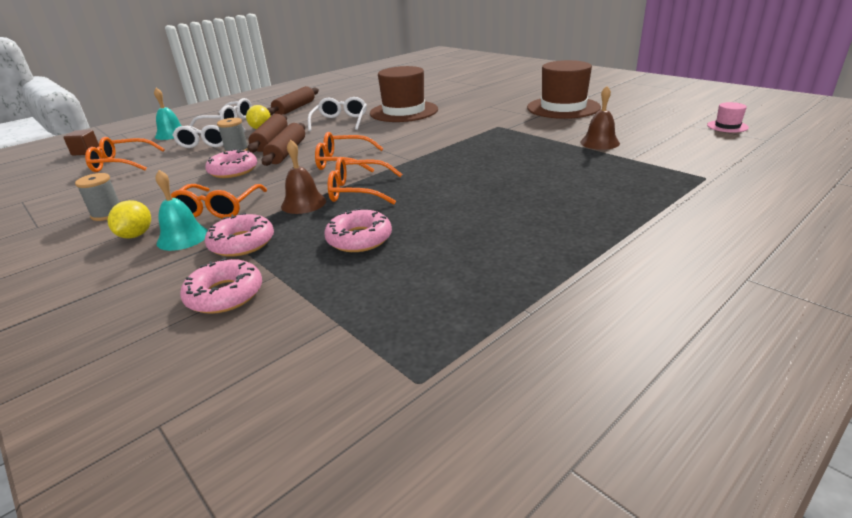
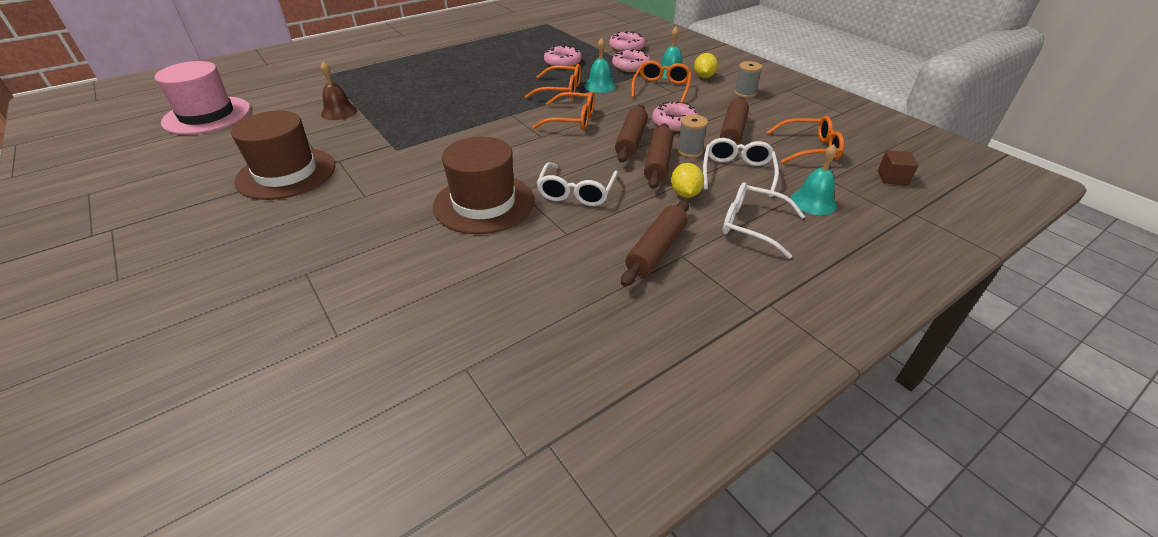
camera: 175 degrees left, 10 degrees up
brown bell [281,140,326,214] -> turquoise bell [584,38,616,93]
pink hat [707,102,749,133] -> pink hat [155,61,250,135], size x2.26
none -> brown rolling pin [720,97,749,145]

